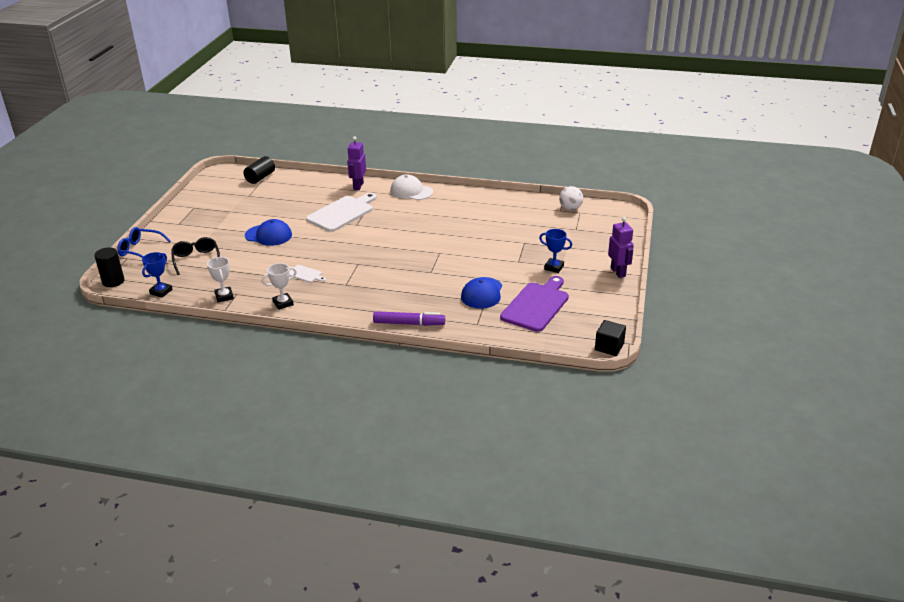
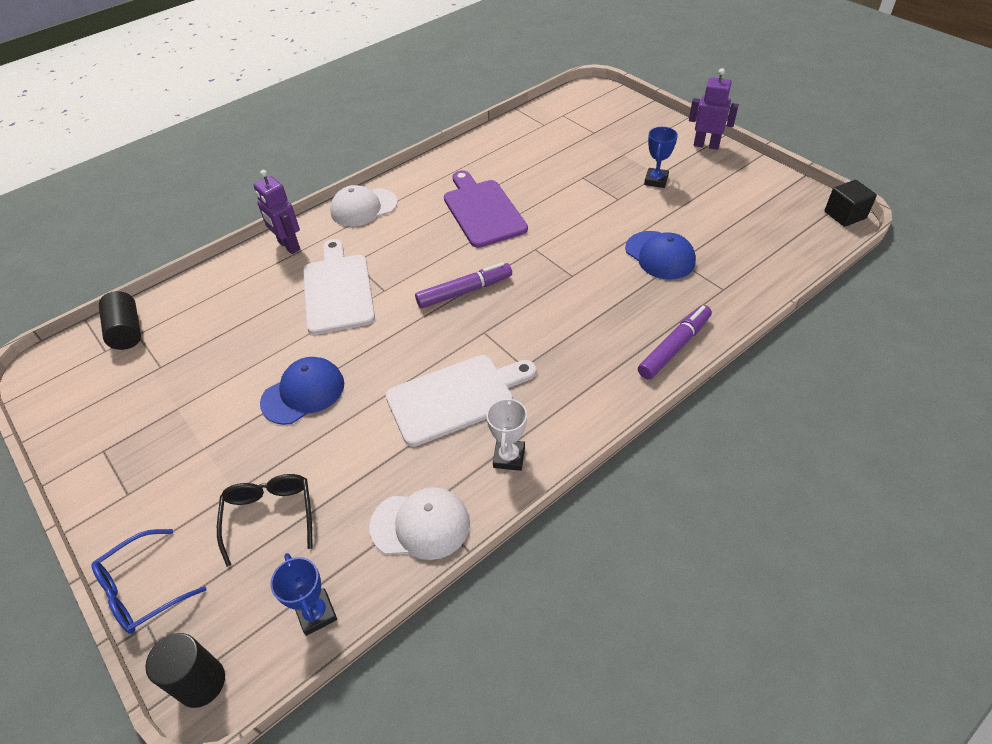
camera: 50 degrees left, 15 degrees up
black glasses [171,237,220,275] -> black glasses turned 60 degrees clockwise [217,474,313,567]
white trophy [207,257,234,302] -> white cap [370,487,470,560]
white cutting board [289,265,326,283] -> white cutting board [385,355,536,447], size x2.16
purple cutting board [500,276,569,332] -> purple cutting board moved to [444,170,528,248]
blue trophy [539,229,572,273] -> blue trophy turned 45 degrees counterclockwise [644,127,678,188]
white ball [559,186,583,210] -> none
none -> purple marker [415,262,512,308]

